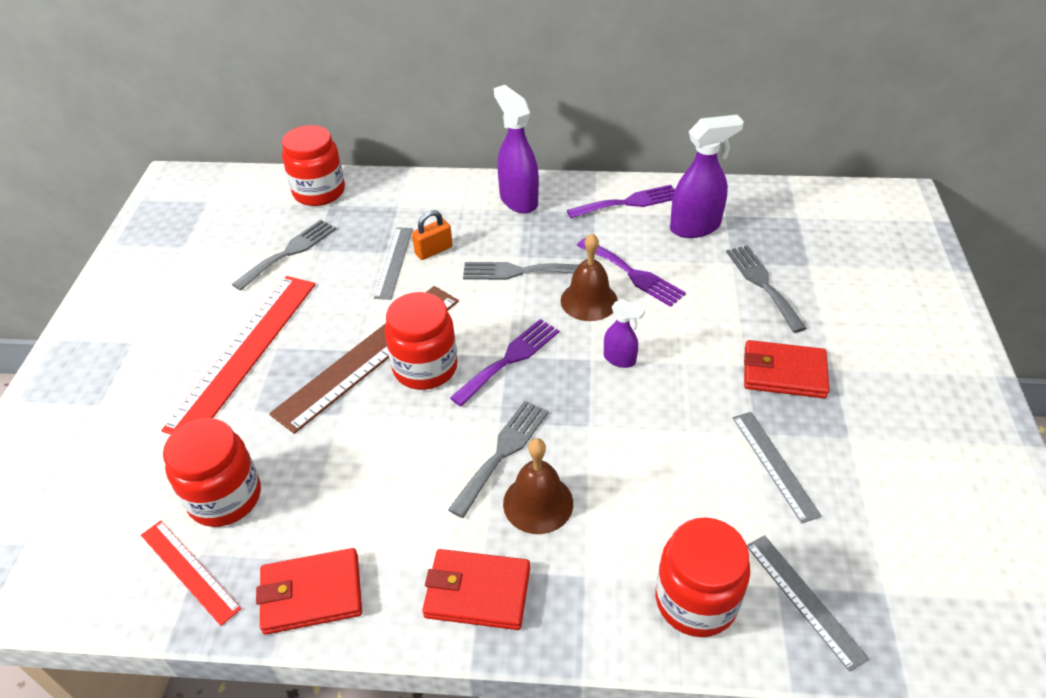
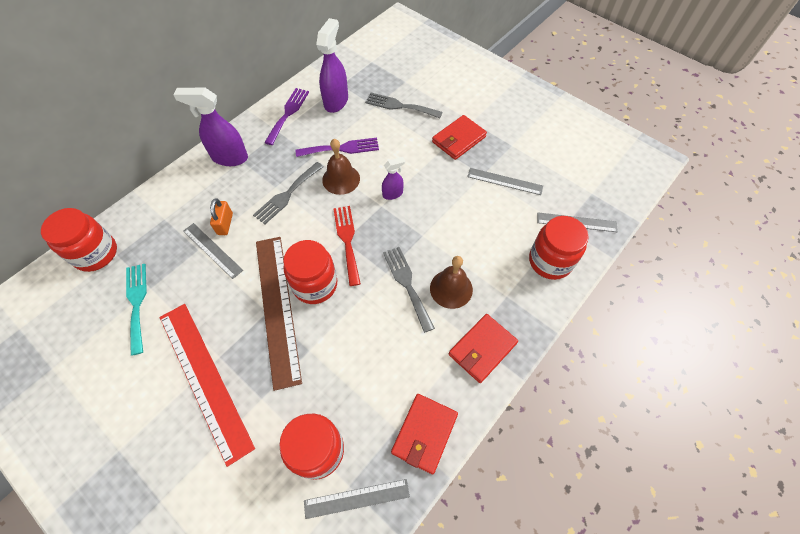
camera: 55 degrees left, 15 degrees up
red ruler [141,521,241,626] -> grey ruler [304,479,410,519]
grey fork [232,220,336,291] -> turquoise fork [126,264,147,356]
purple fork [450,319,559,406] -> red fork [333,206,361,286]

